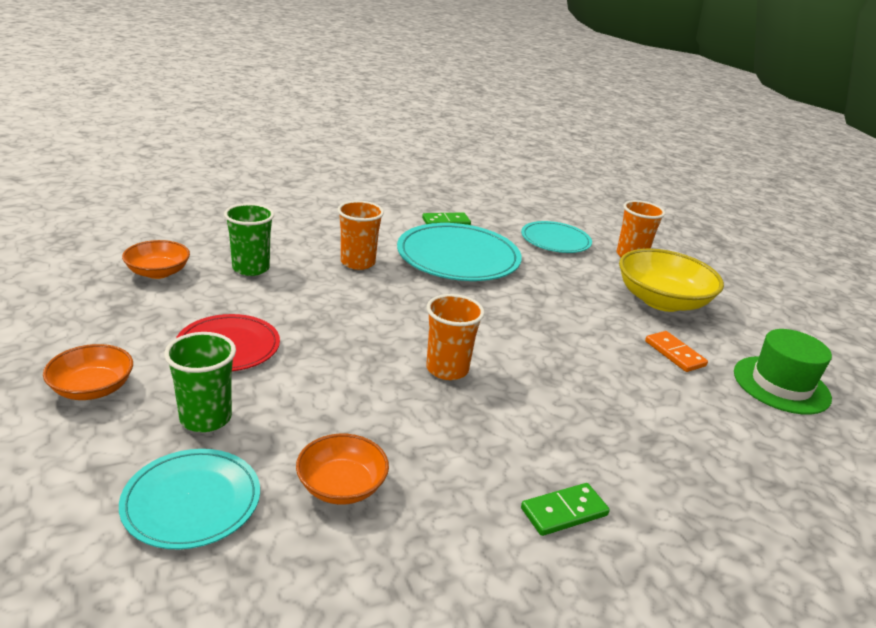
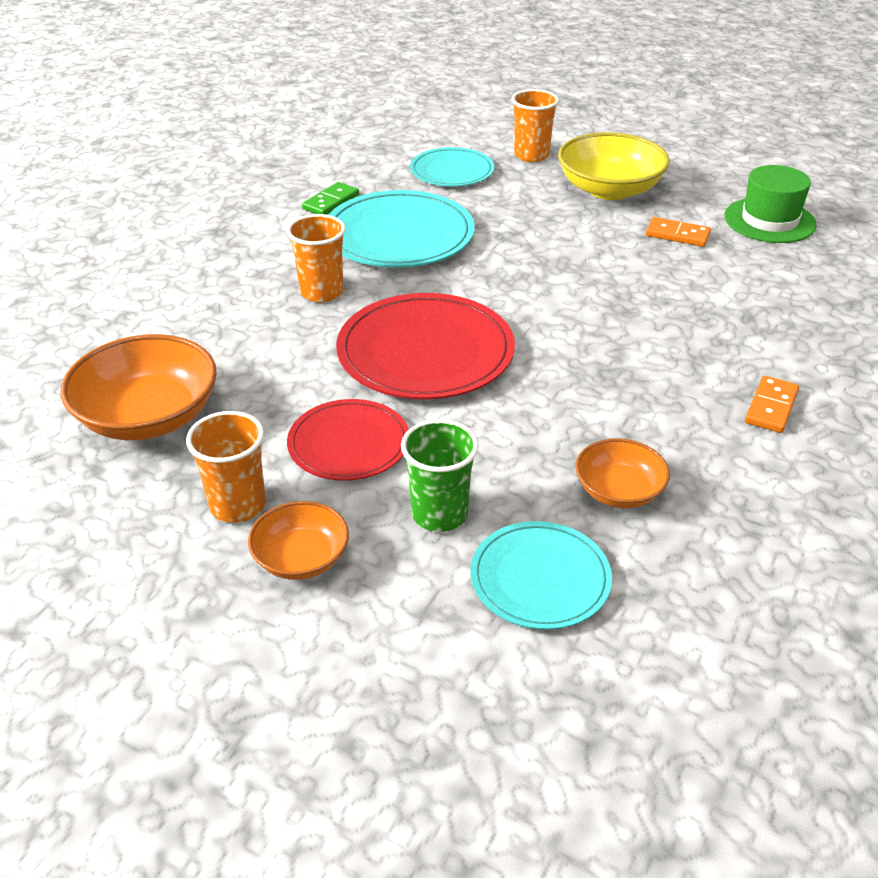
camera: 35 degrees left, 10 degrees up
orange bowl [122,240,190,279] -> orange bowl [60,334,217,440], size x1.75
green cup [224,203,274,276] -> none
orange cup [426,294,485,380] -> orange cup moved to [186,411,266,523]
green domino [521,483,610,536] -> orange domino [745,376,799,433]
none -> red plate [336,293,515,399]

